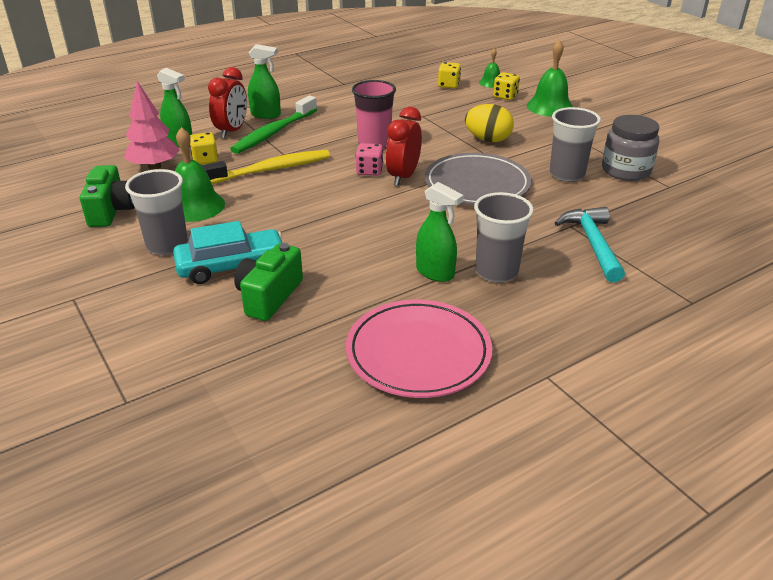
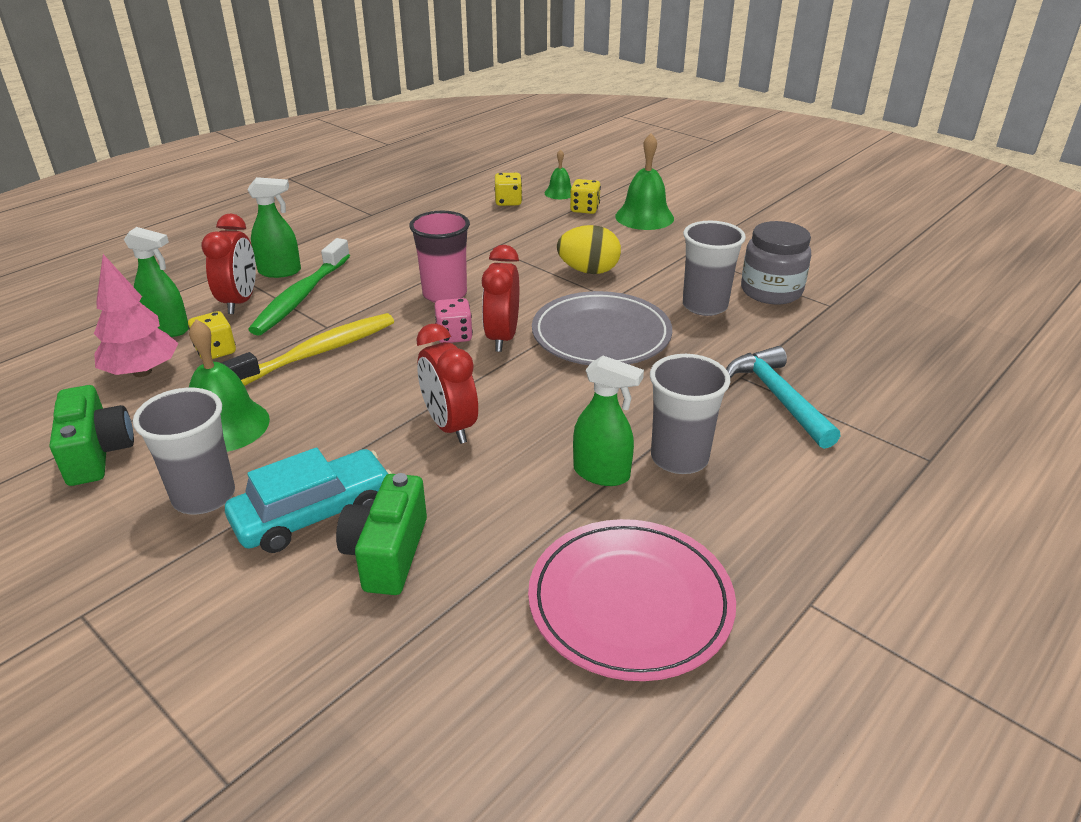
camera: 15 degrees left, 0 degrees up
none -> red clock [416,324,478,444]

